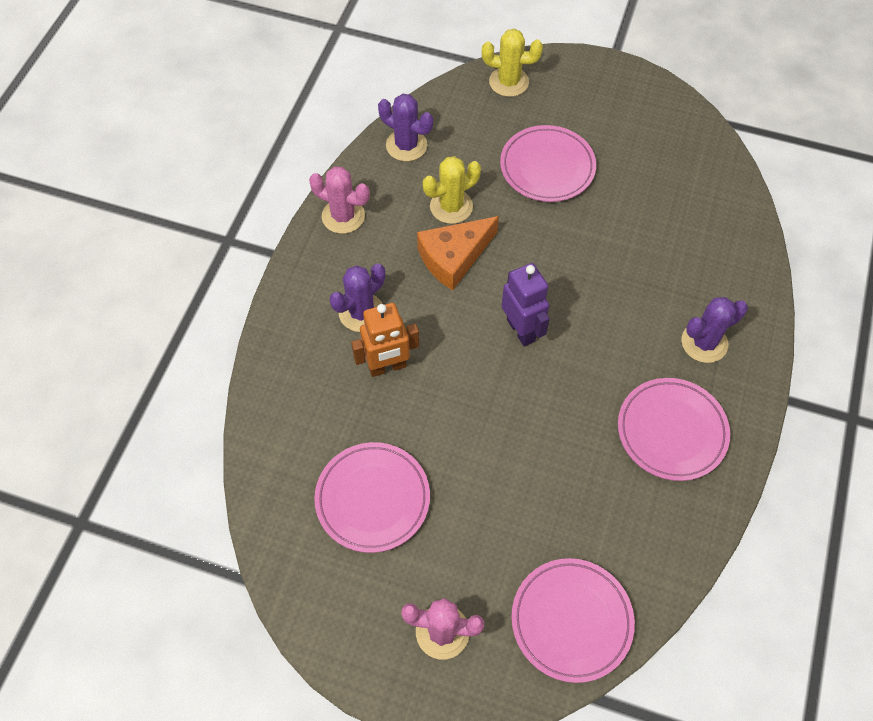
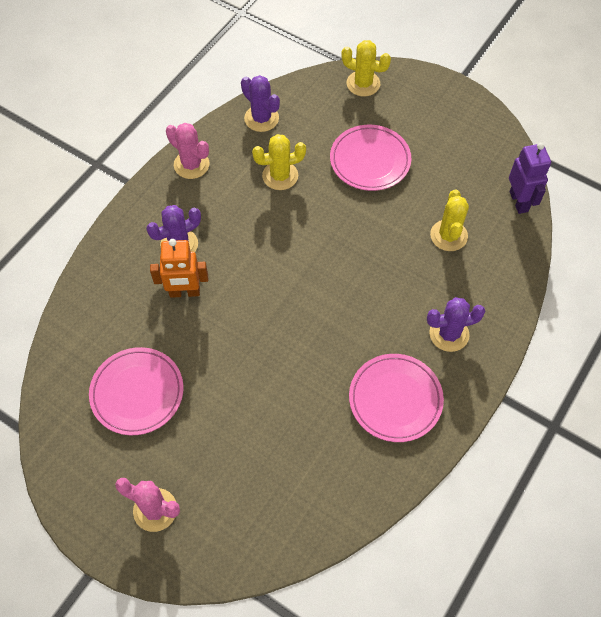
camera: 15 degrees right, 0 degrees up
orange cheese [417,216,499,290] -> none
purple robot [501,263,550,346] -> purple robot moved to [509,142,551,214]
pink plate [511,558,635,683] -> none
none -> yellow cactus [430,189,469,251]

